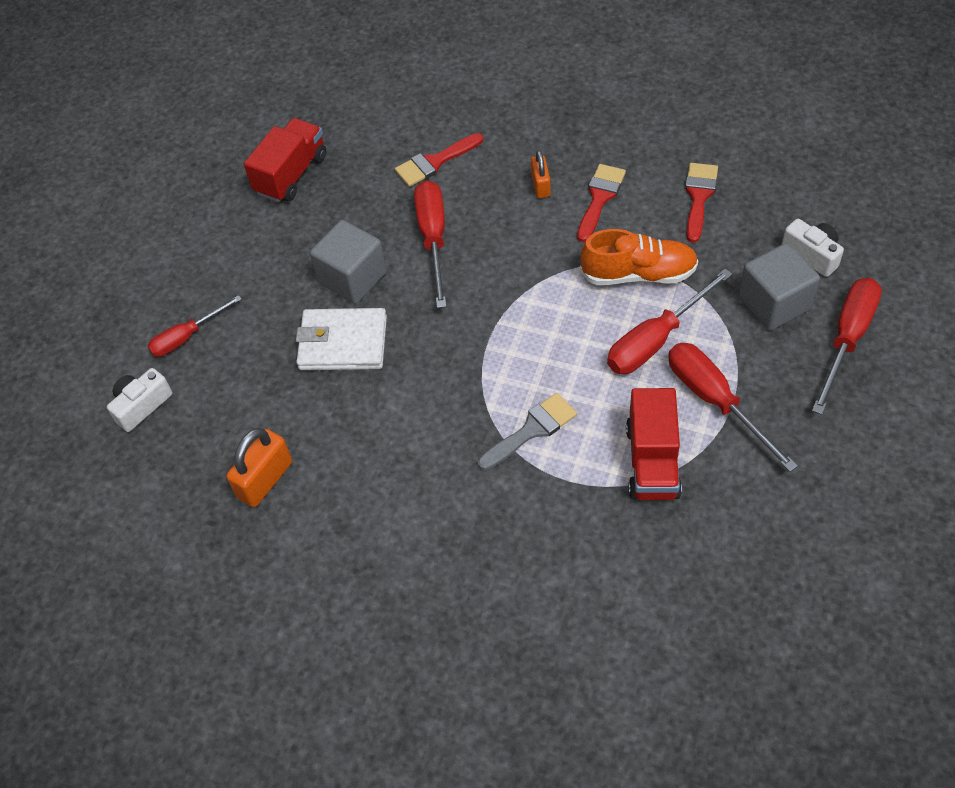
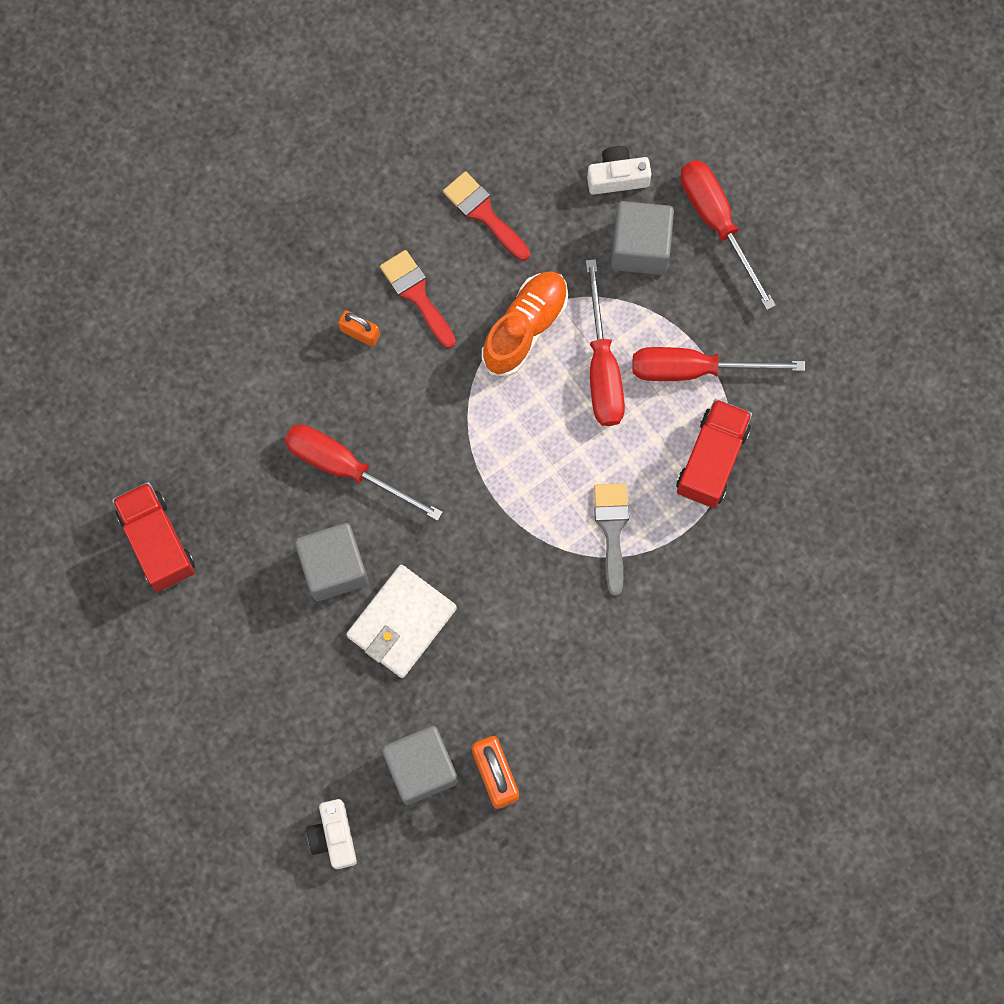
camera: 60 degrees left, 20 degrees up
red screwdriver [147,295,242,357] -> none
red brush [395,133,483,187] -> none
red truck [626,388,682,500] -> red truck turned 105 degrees counterclockwise [676,399,752,508]
none -> grey cube [382,726,458,805]

